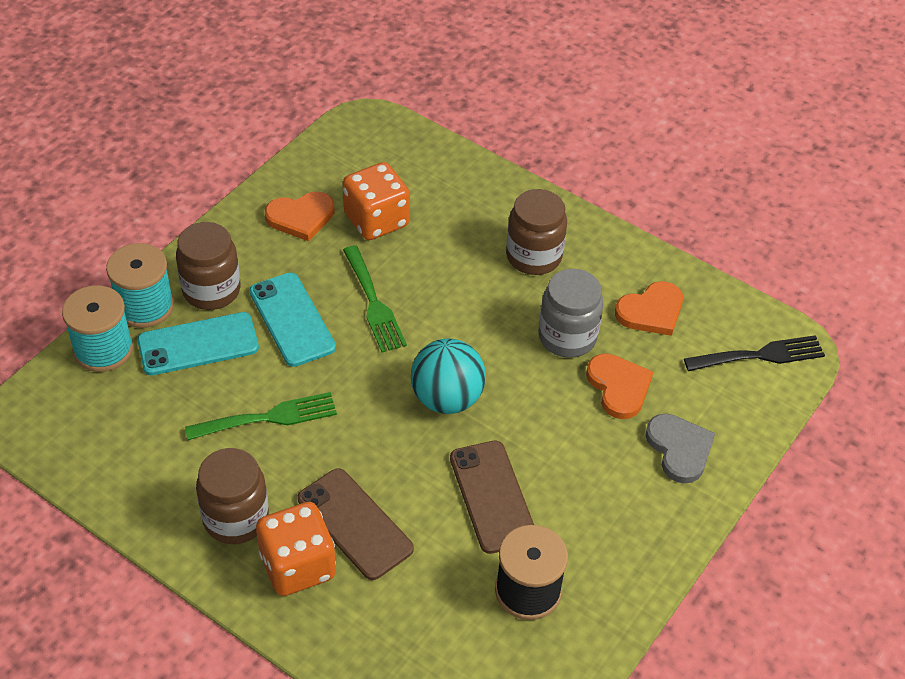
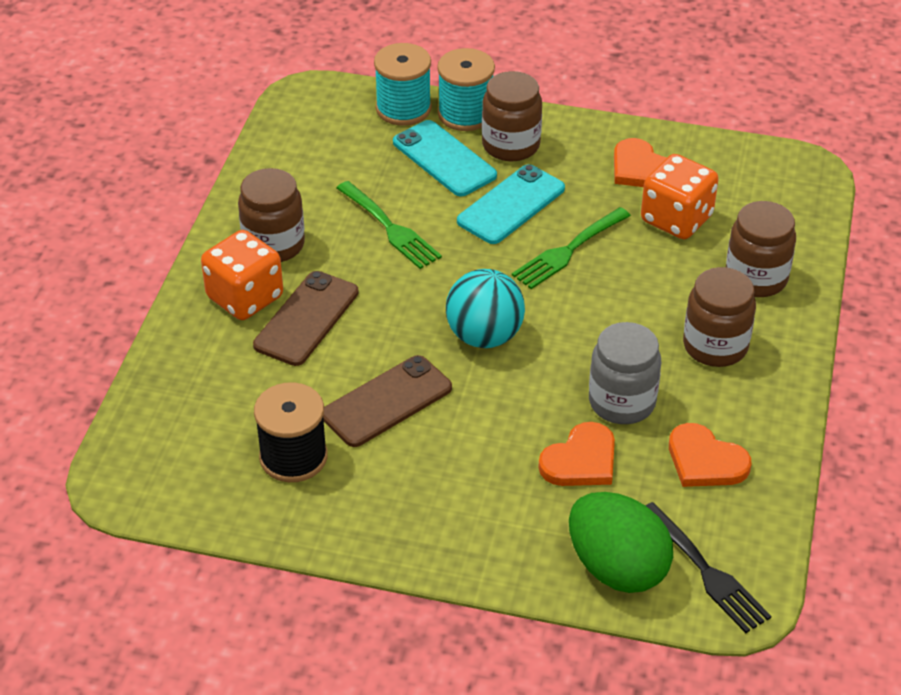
camera: 70 degrees right, 5 degrees down
grey heart [645,413,715,483] -> none
none -> green egg [569,492,673,593]
none -> brown jar [726,201,796,297]

